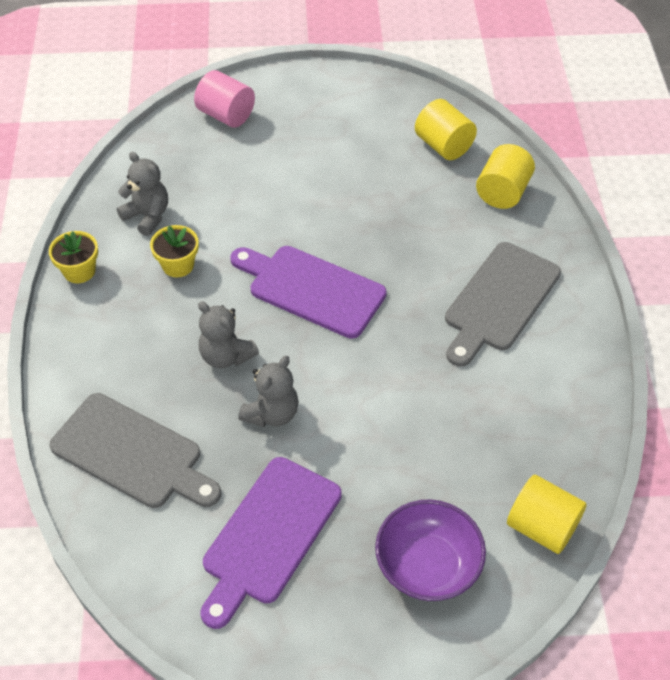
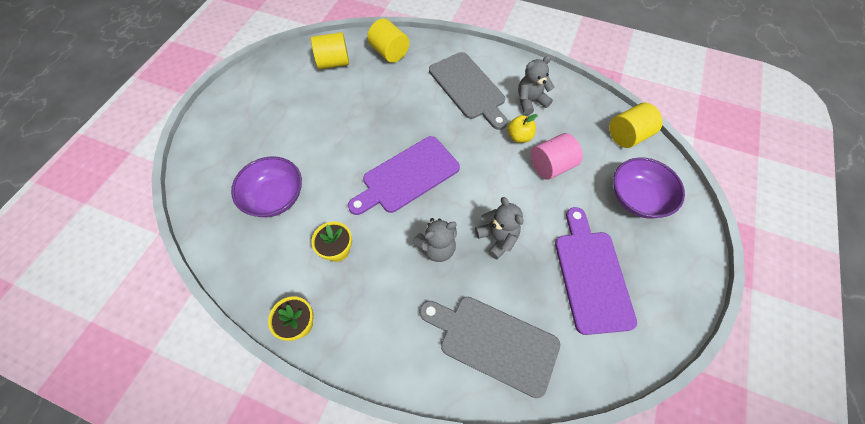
camera: 65 degrees left, 10 degrees up
grey cutting board [49,393,221,508] -> grey cutting board turned 120 degrees counterclockwise [420,297,560,398]
grey teddy bear [117,152,168,236] -> grey teddy bear moved to [518,56,554,115]
pink cylinder [194,70,255,128] -> pink cylinder moved to [531,133,583,180]
purple cutting board [201,457,342,629] -> purple cutting board turned 150 degrees counterclockwise [555,207,637,335]
none -> purple bowl [231,156,302,217]
none -> yellow apple [508,114,537,143]

